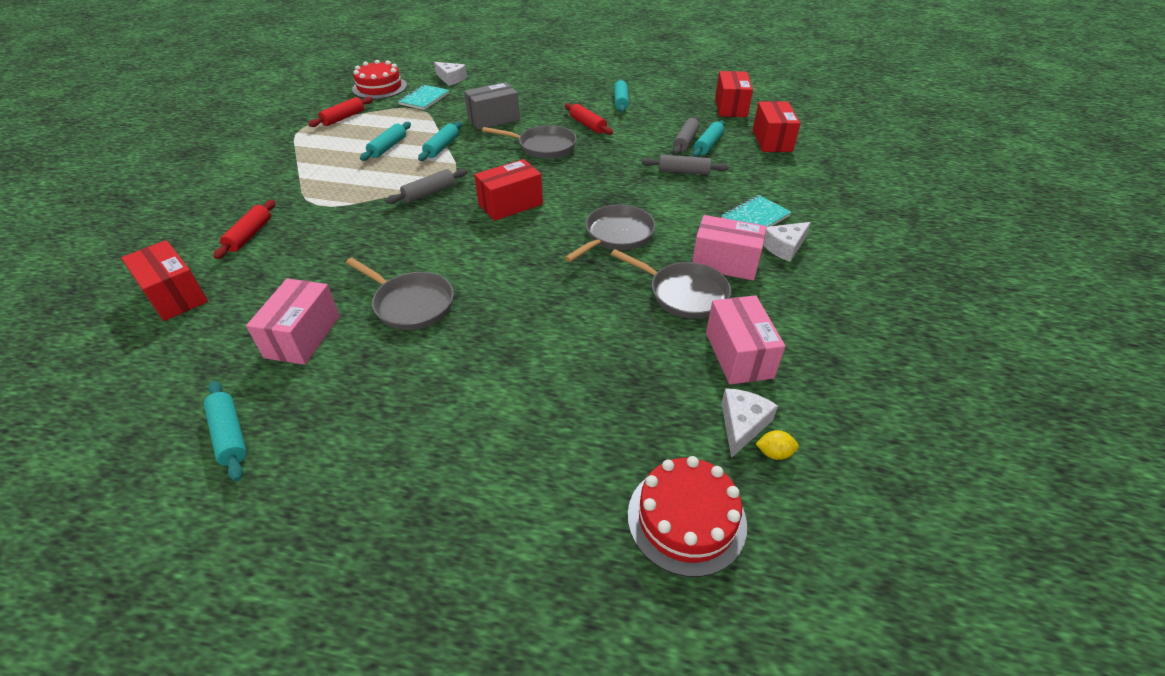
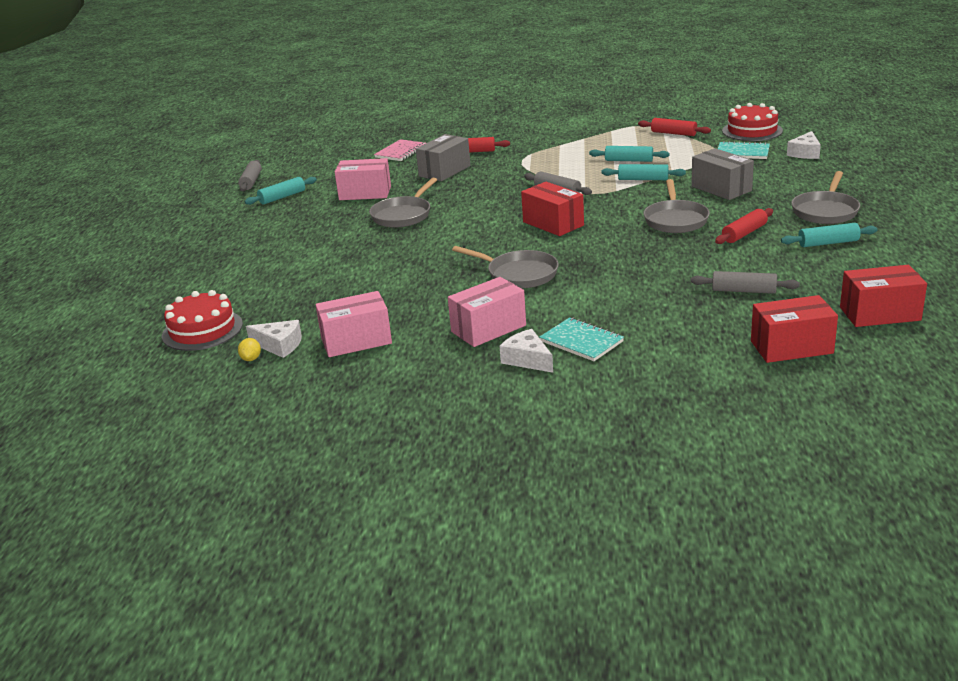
camera: 85 degrees right, 15 degrees down
red box [121,240,208,321] -> pink notebook [374,139,426,161]
grey pan [611,249,731,319] -> grey pan moved to [791,171,860,224]
grey rolling pin [642,155,729,175] -> grey rolling pin moved to [238,160,262,192]
pink box [692,215,766,281] -> pink box turned 45 degrees clockwise [448,277,526,347]
turquoise rolling pin [693,120,725,157] -> none
none -> grey box [416,134,470,181]

